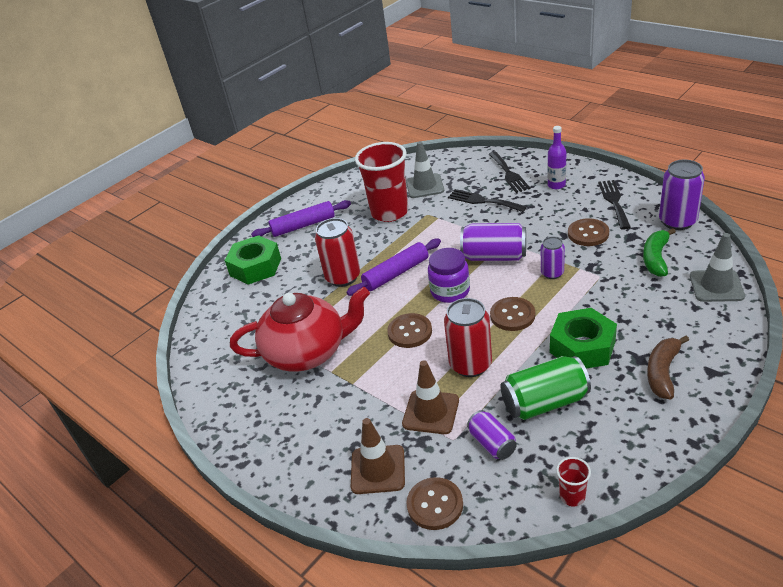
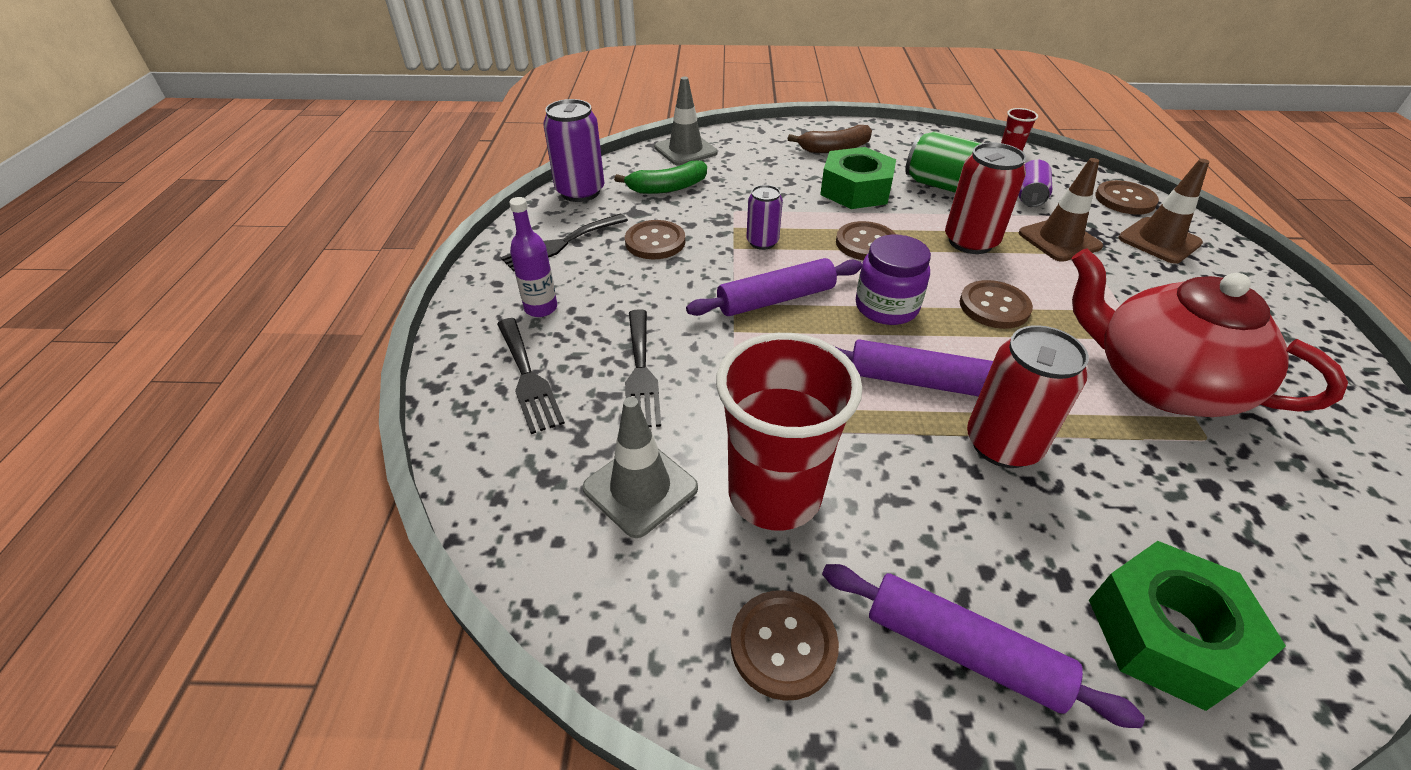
camera: 135 degrees left, 5 degrees up
purple can [460,223,526,261] -> purple rolling pin [686,258,862,316]
black fork [489,151,530,193] -> black fork turned 120 degrees clockwise [497,318,565,434]
none -> brown button [731,590,839,701]

